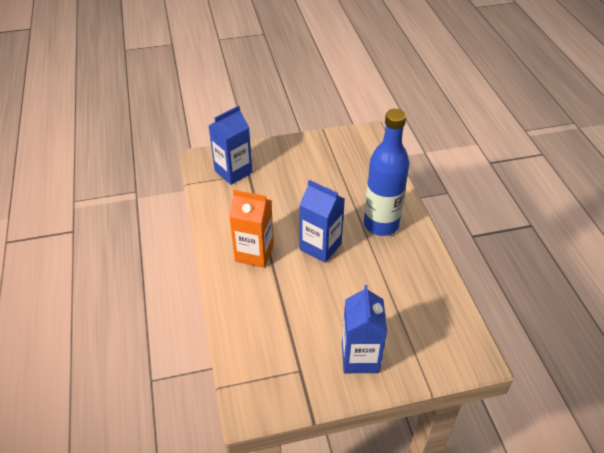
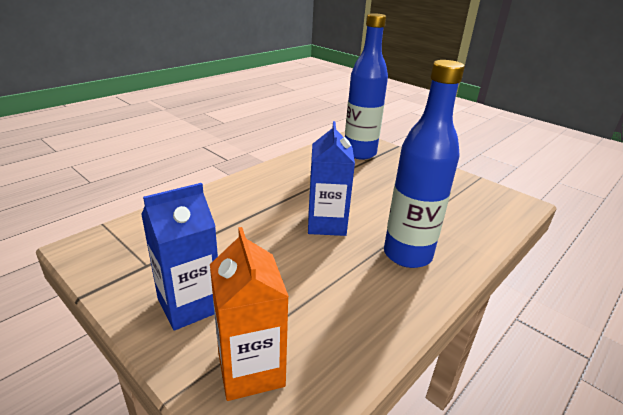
camera: 55 degrees right, 15 degrees down
blue carton [209,106,252,185] -> blue bottle [345,13,388,160]
orange carton [229,190,274,268] -> orange carton moved to [210,227,289,401]

